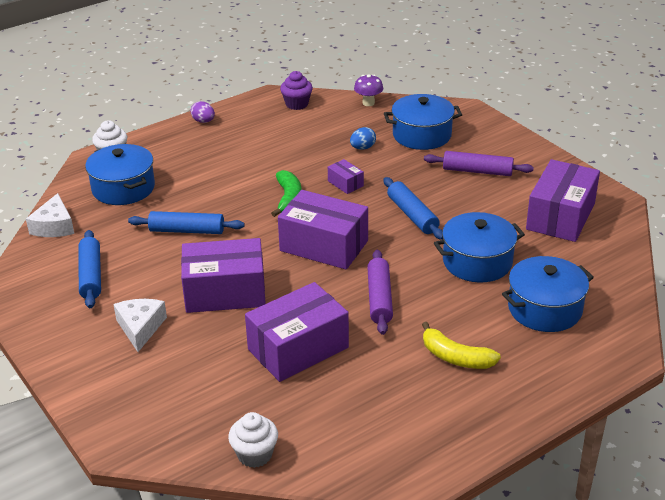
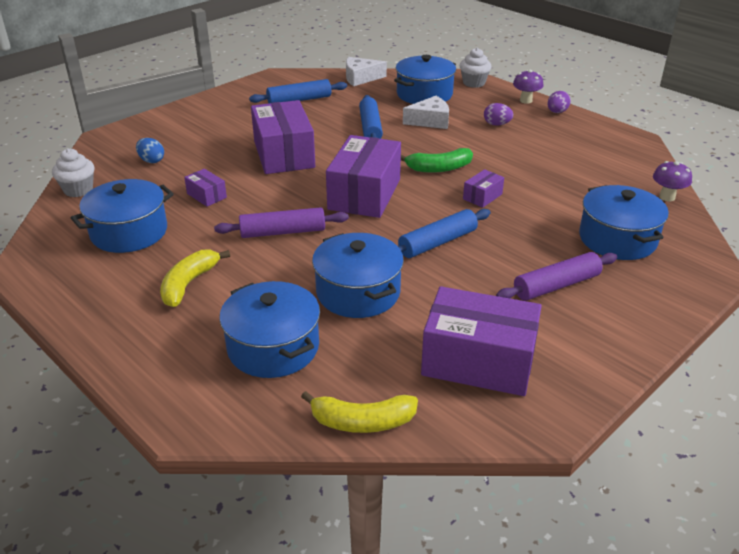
camera: 80 degrees right, 0 degrees up
white cheese [113,299,167,352] -> white cheese moved to [403,96,449,129]
purple box [245,282,349,382] -> purple box [184,169,227,207], size x0.45
purple cupcake [280,71,313,110] -> none
blue egg [350,127,376,150] -> blue egg moved to [136,138,164,163]
purple rolling pin [424,151,534,176] -> purple rolling pin turned 60 degrees clockwise [496,252,617,301]
none -> blue pot [71,179,174,253]
none -> yellow banana [301,391,418,433]
none -> purple egg [484,103,513,126]
none -> purple mushroom [513,70,544,104]

